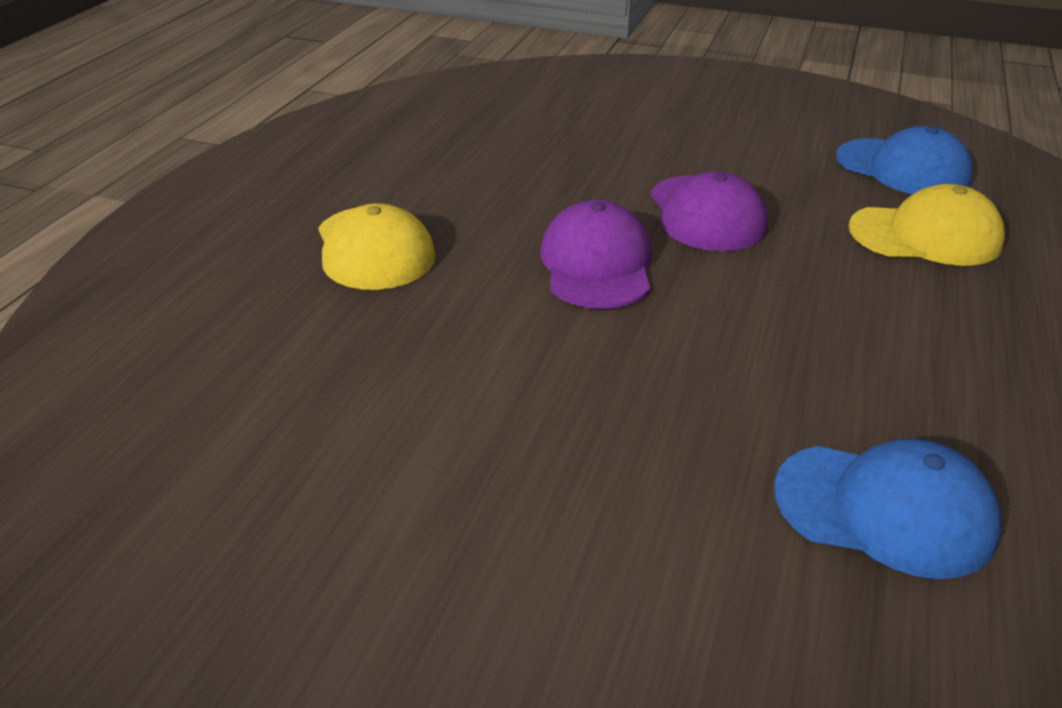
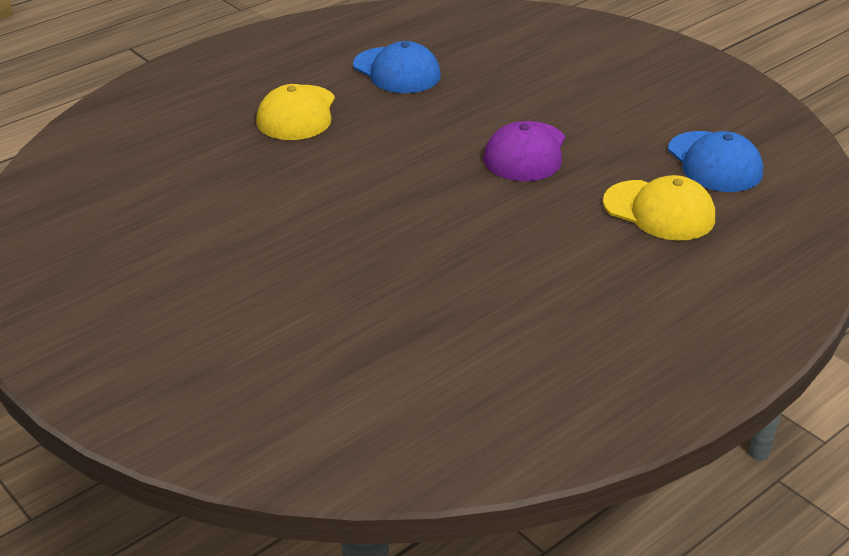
camera: 30 degrees right, 0 degrees up
purple cap [540,200,652,309] -> none
blue cap [774,438,1002,579] -> blue cap moved to [353,41,441,93]

